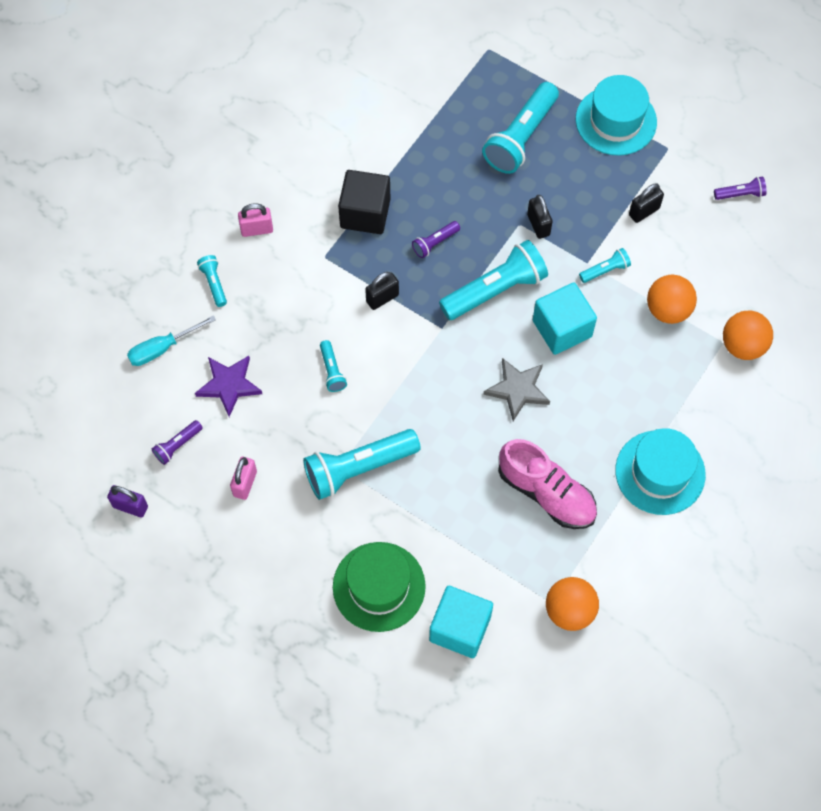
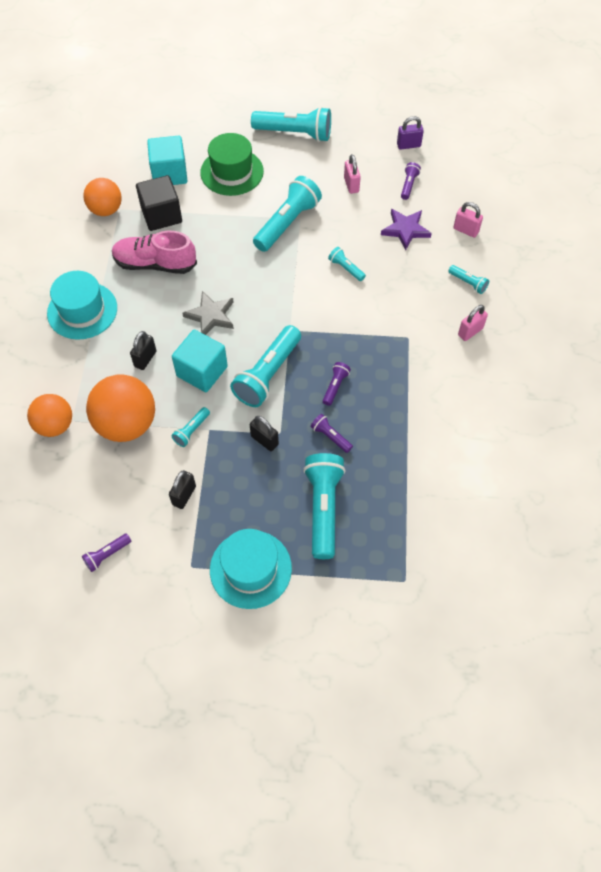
camera: 150 degrees right, 5 degrees down
turquoise screwdriver [127,315,216,366] -> pink padlock [453,202,483,238]
black cube [338,170,391,234] -> black cube moved to [136,175,182,231]
black padlock [365,272,399,310] -> black padlock moved to [130,331,156,370]
orange ball [647,275,697,324] -> orange ball [86,374,155,442], size x1.55
none -> turquoise flashlight [251,107,331,142]
none -> purple flashlight [311,414,353,453]

